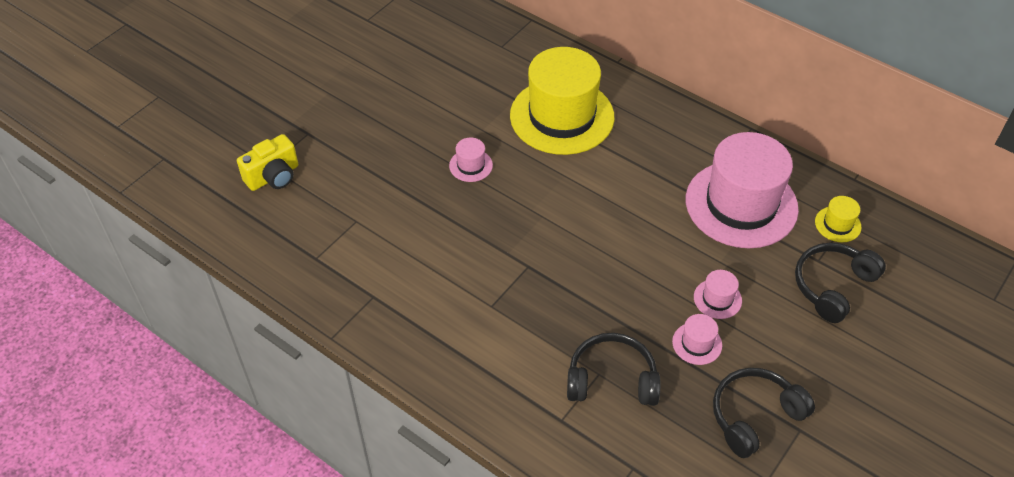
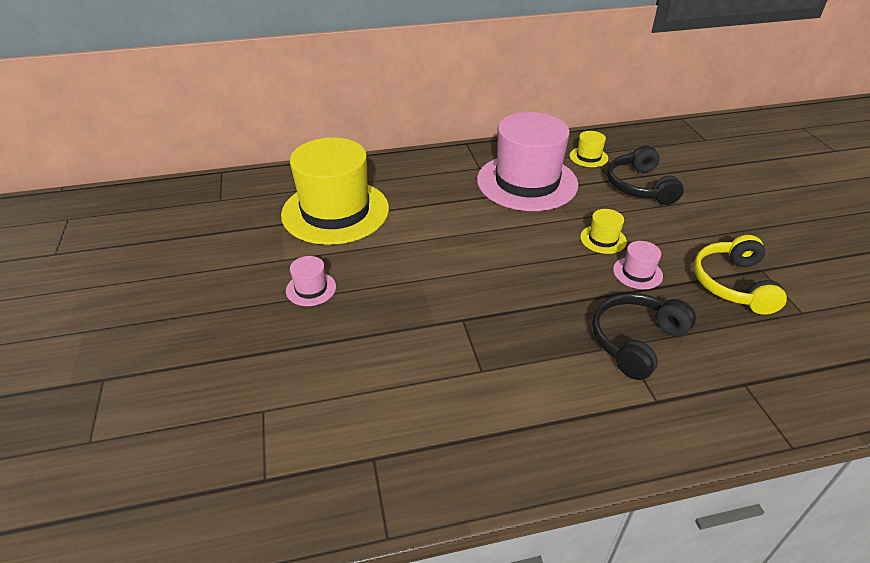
camera: 50 degrees left, 10 degrees down
yellow camera [237,134,298,191] -> none
pink hat [694,270,742,319] -> yellow hat [580,209,627,254]
black headphones [713,368,815,458] -> yellow headphones [694,235,787,315]

